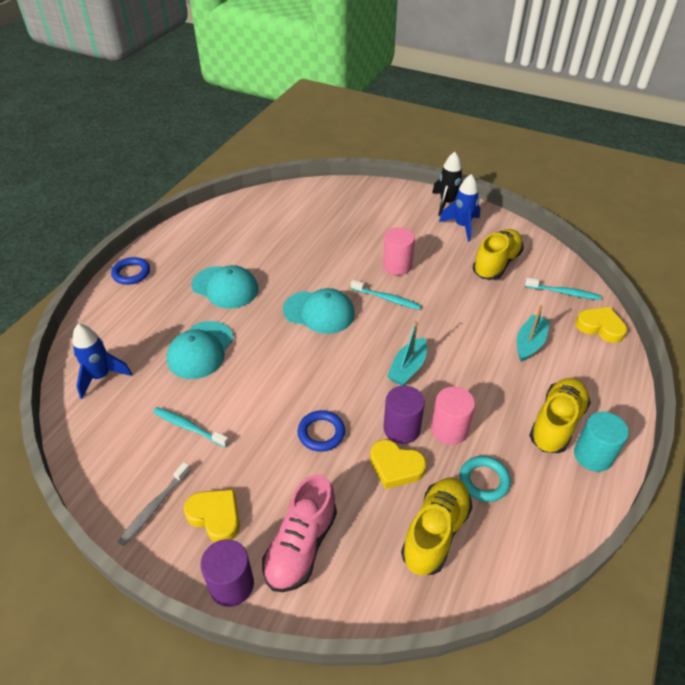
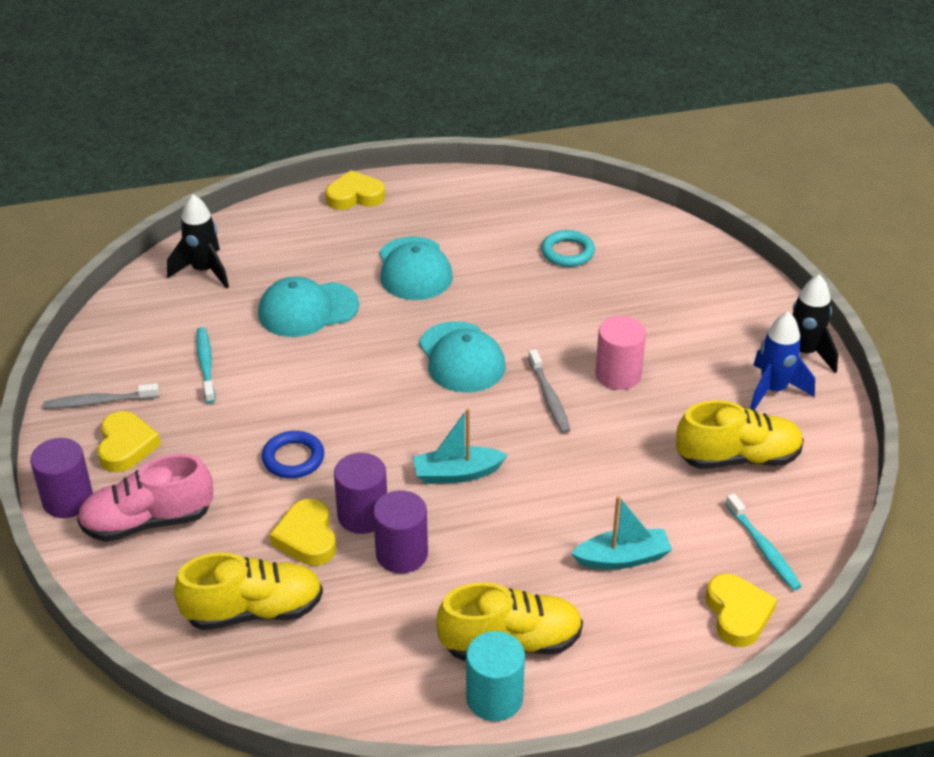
camera: 50 degrees right, 5 degrees down
blue rocket [72,324,132,399] -> black rocket [167,194,229,289]
blue ring [111,257,150,285] -> yellow heart [325,170,385,210]
turquoise toothbrush [351,280,422,310] -> grey toothbrush [528,349,570,433]
pink cylinder [431,387,475,445] -> purple cylinder [373,490,428,573]
turquoise ring [460,456,511,502] -> turquoise ring moved to [541,230,595,267]

